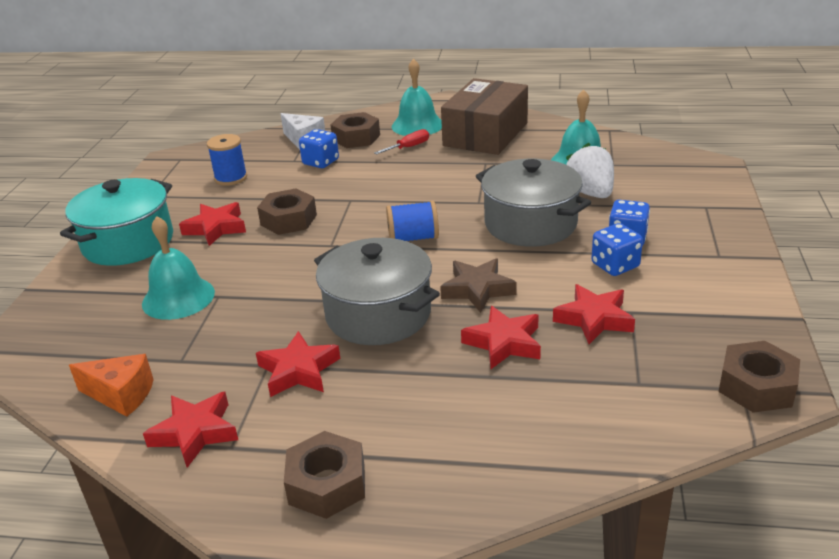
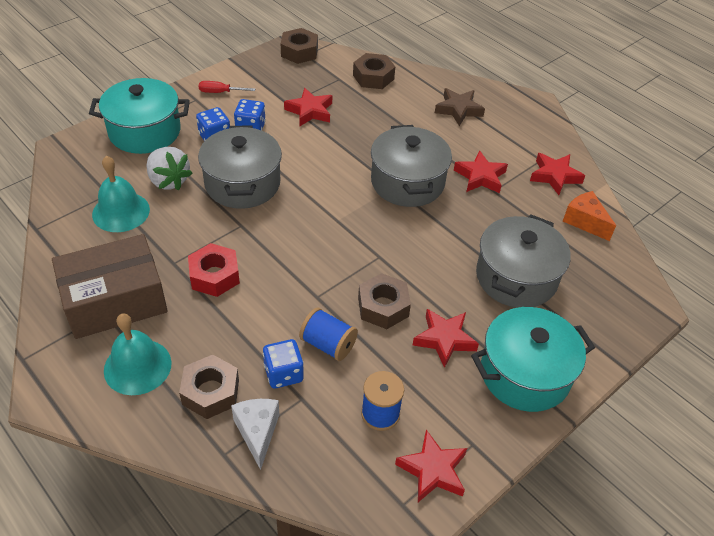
camera: 145 degrees left, 15 degrees up
turquoise bell [142,216,215,320] -> grey pot [476,214,571,308]
brown nut [284,431,365,519] -> brown nut moved to [353,53,395,89]
red screwdriver [374,129,429,155] -> red screwdriver moved to [199,81,255,93]
blue spool [386,201,439,241] -> blue spool moved to [299,308,358,361]
brown star [440,258,517,313] -> brown star moved to [435,88,485,126]
red star [461,306,541,369] -> red star moved to [395,430,467,502]
white strawberry [566,143,614,198] -> white strawberry turned 60 degrees counterclockwise [147,147,193,190]
none -> turquoise pot [89,78,190,154]
none -> red nut [188,243,240,297]

